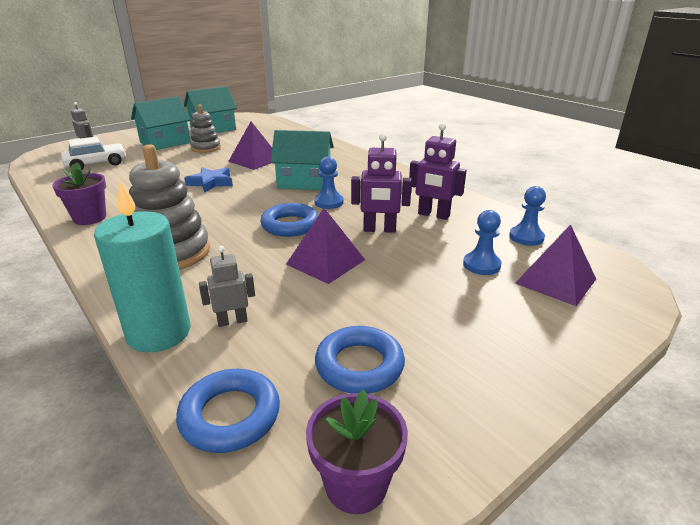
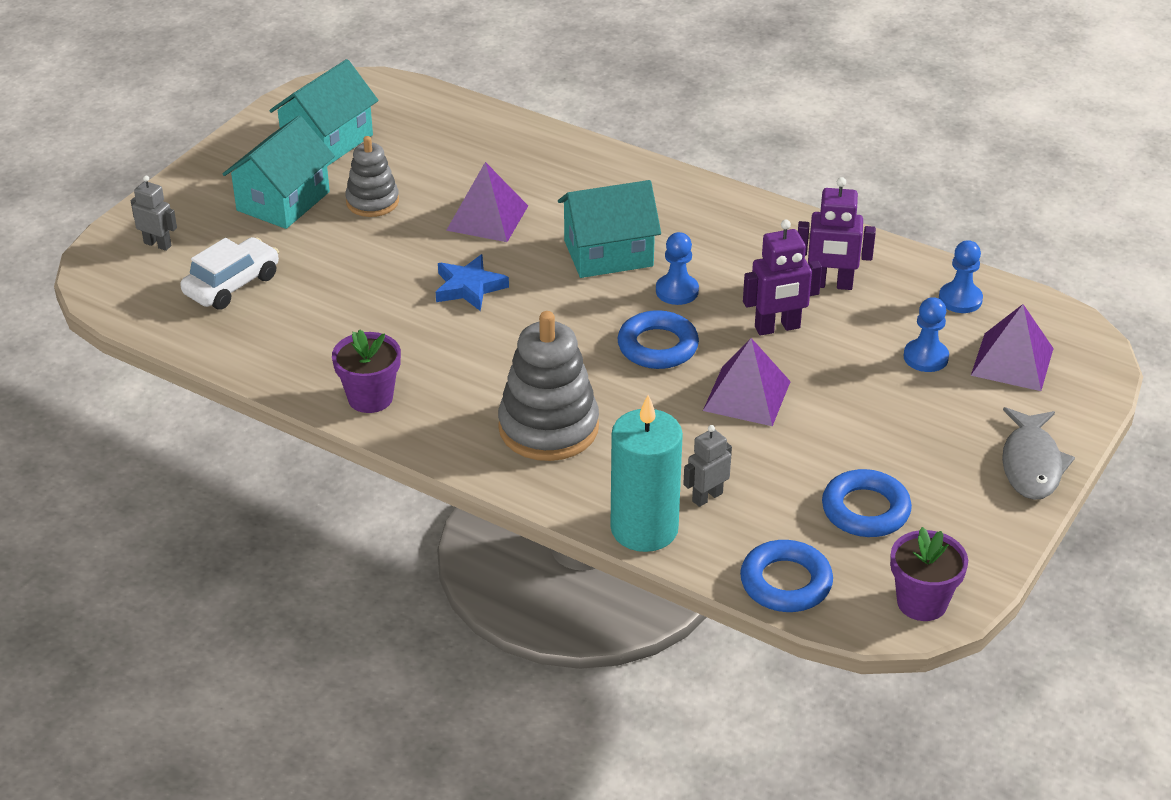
camera: 20 degrees left, 10 degrees up
none -> grey fish [1002,407,1075,500]

